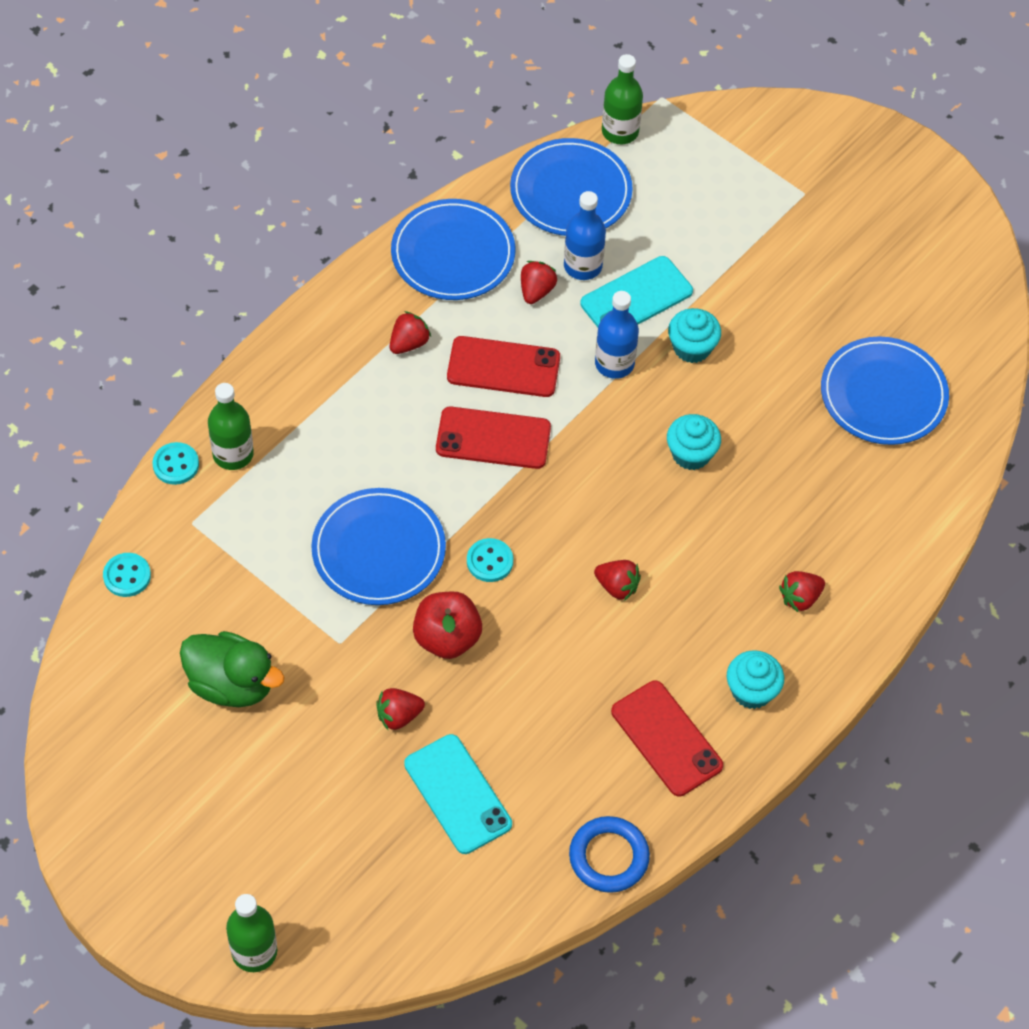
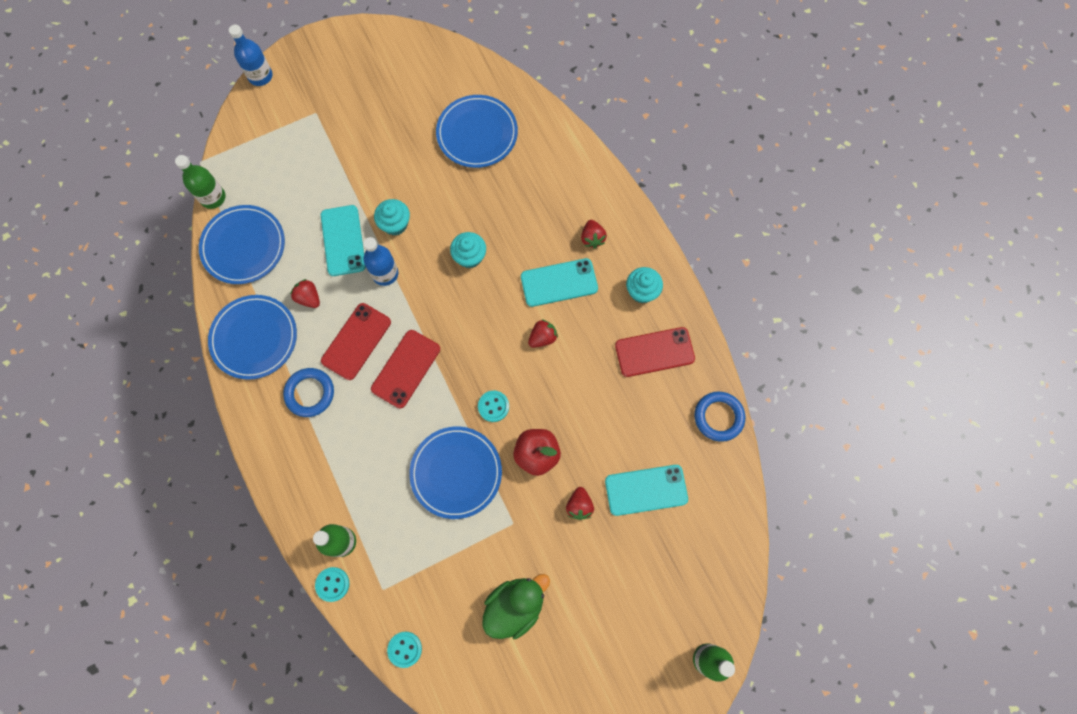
camera: 65 degrees left, 15 degrees up
red strawberry [390,311,431,354] -> blue ring [283,368,334,417]
blue bottle [564,191,606,280] -> blue bottle moved to [229,25,272,86]
none -> turquoise phone [521,258,598,307]

